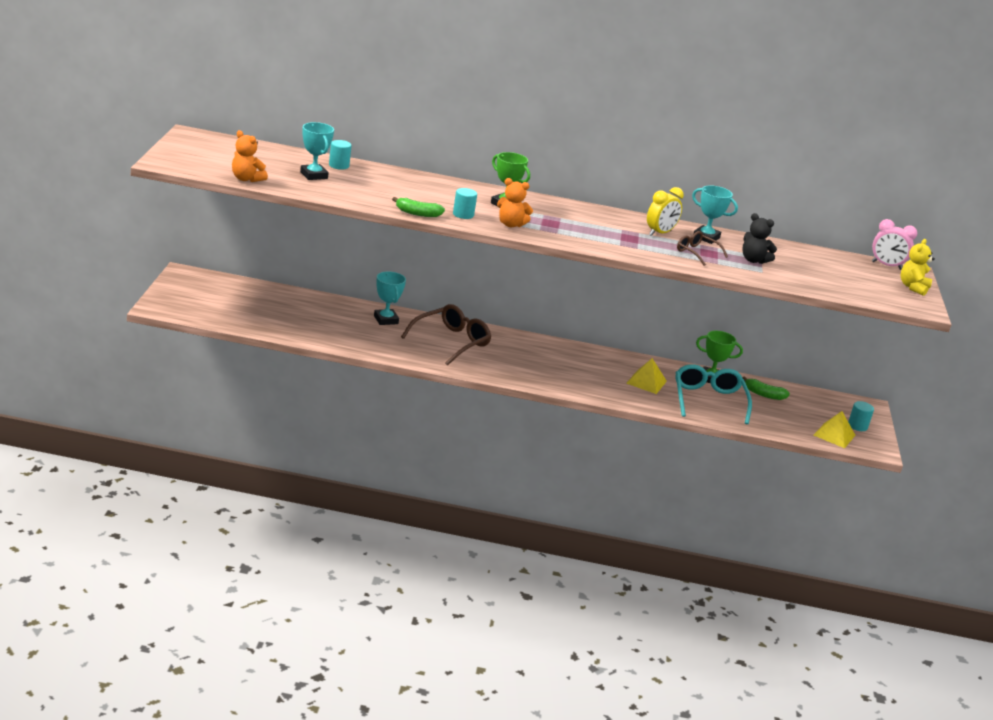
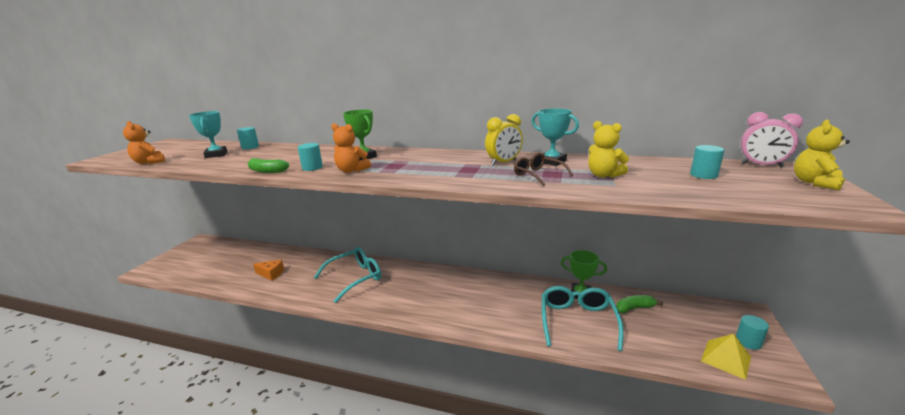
camera: 15 degrees right, 5 degrees down
turquoise trophy [374,271,406,325] -> none
brown glasses [401,304,491,365] -> turquoise glasses [314,247,381,303]
yellow pyramid [626,358,667,394] -> none
black teddy bear [742,213,777,264] -> yellow teddy bear [588,121,629,178]
green banana [743,377,790,400] -> green banana turned 135 degrees clockwise [616,295,663,313]
none -> orange cheese [253,259,284,281]
none -> turquoise cylinder [690,145,725,179]

